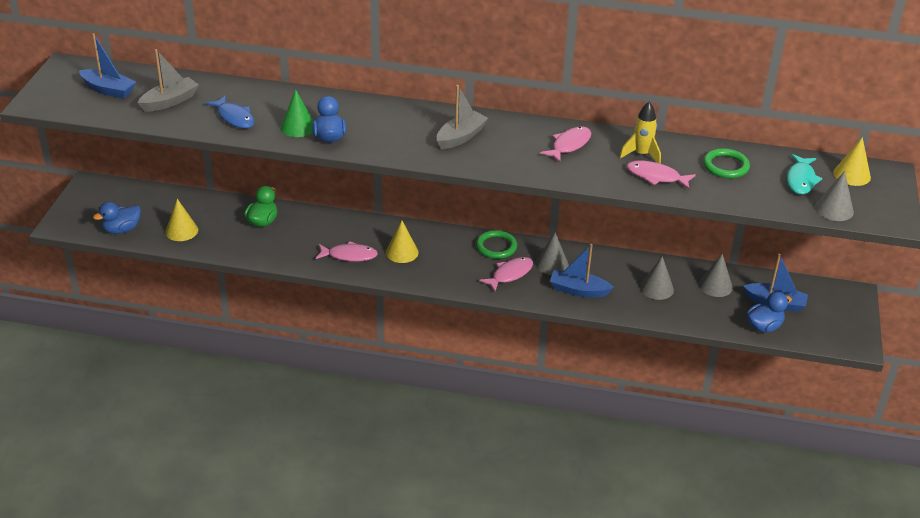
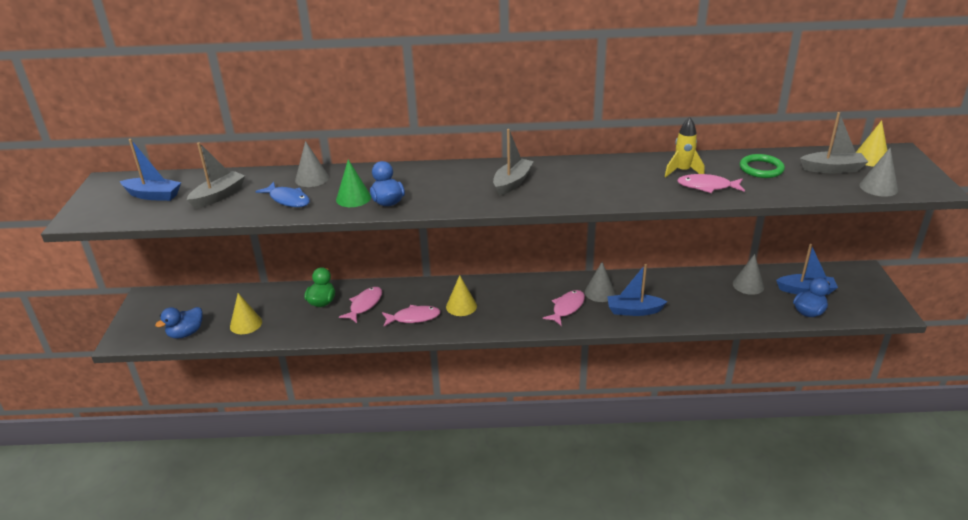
camera: 10 degrees left, 5 degrees down
green ring [476,230,517,259] -> none
pink fish [540,126,591,162] -> pink fish moved to [339,287,382,323]
grey cone [640,256,674,300] -> grey cone moved to [295,141,329,187]
turquoise fish [787,154,823,194] -> grey boat [800,112,868,173]

